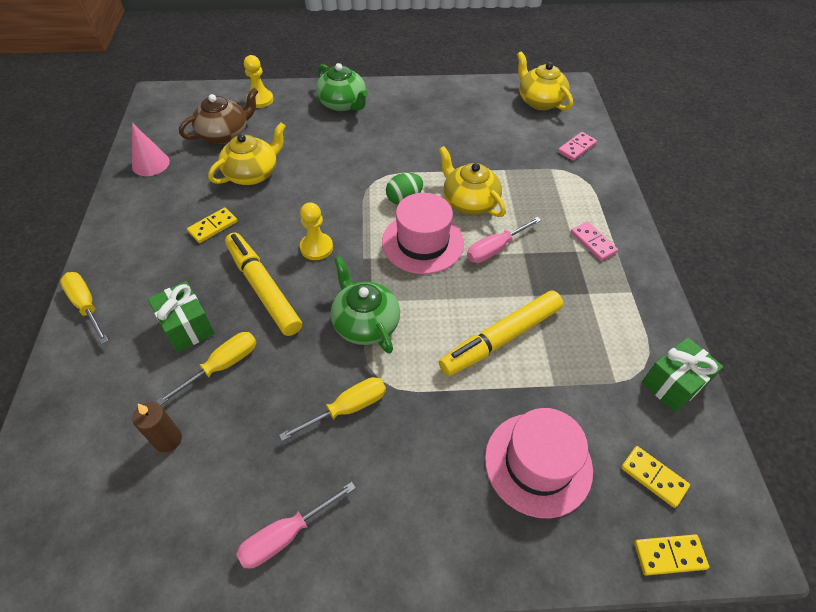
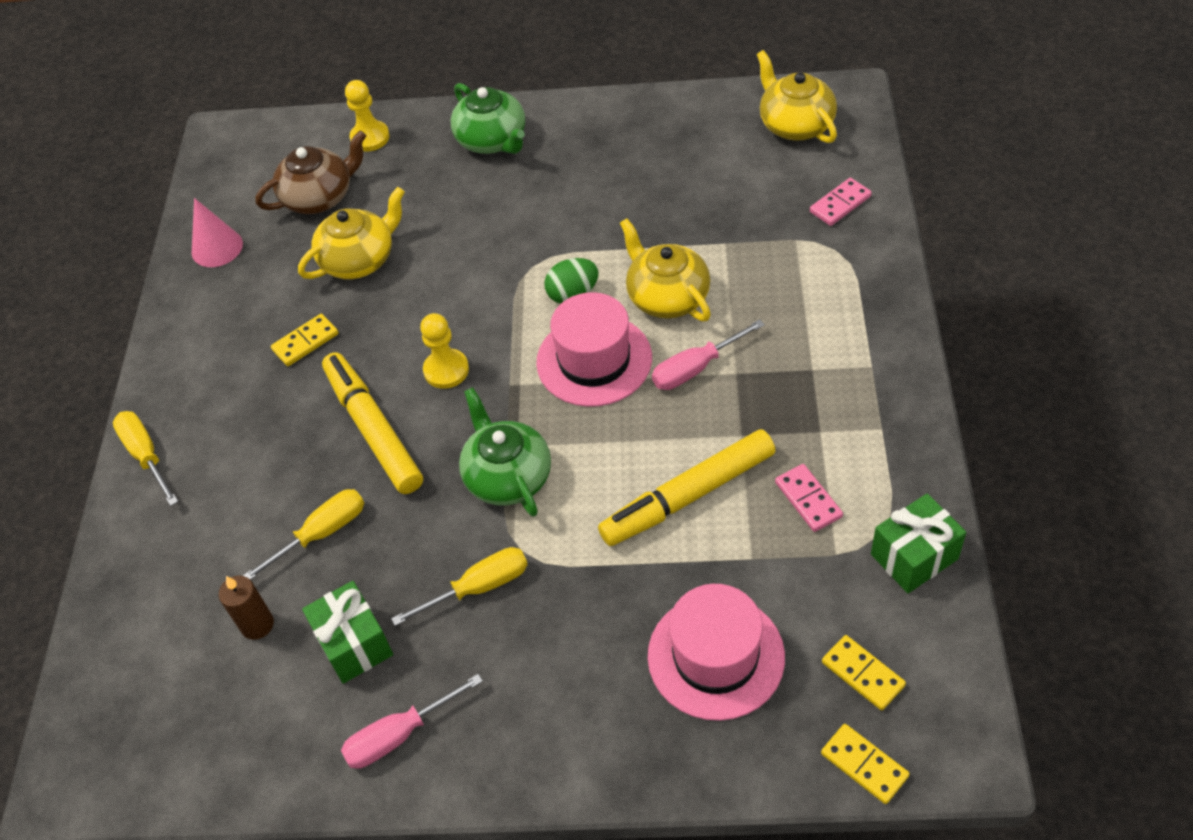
camera: 10 degrees right, 0 degrees up
green gift [148,281,215,353] -> green gift moved to [302,581,393,684]
pink domino [571,222,618,261] -> pink domino moved to [775,464,843,532]
yellow domino [634,534,709,576] -> yellow domino turned 45 degrees clockwise [821,724,910,804]

